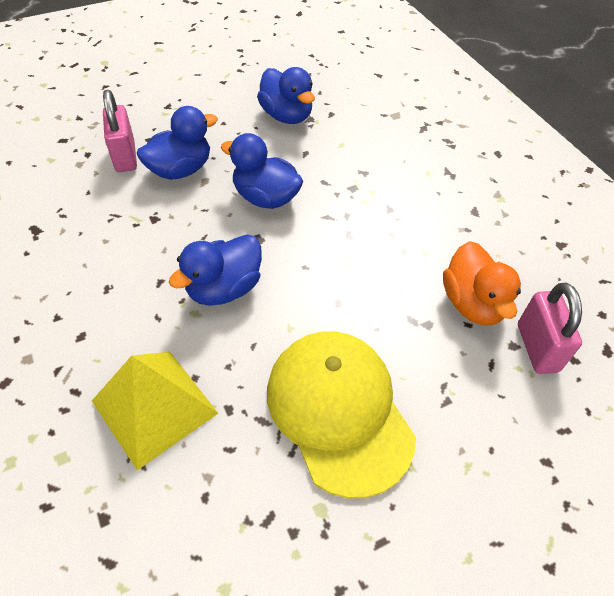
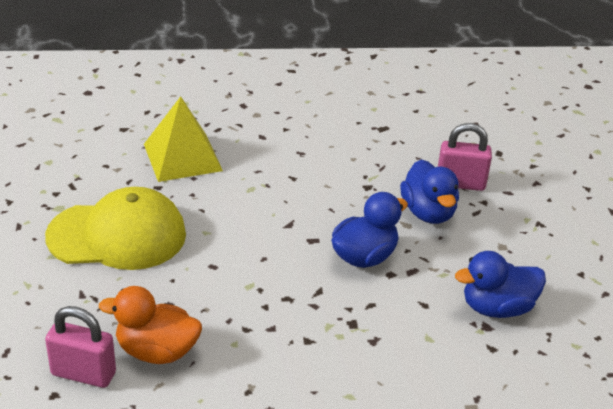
camera: 110 degrees right, 15 degrees down
blue duck [169,234,262,306] -> none

